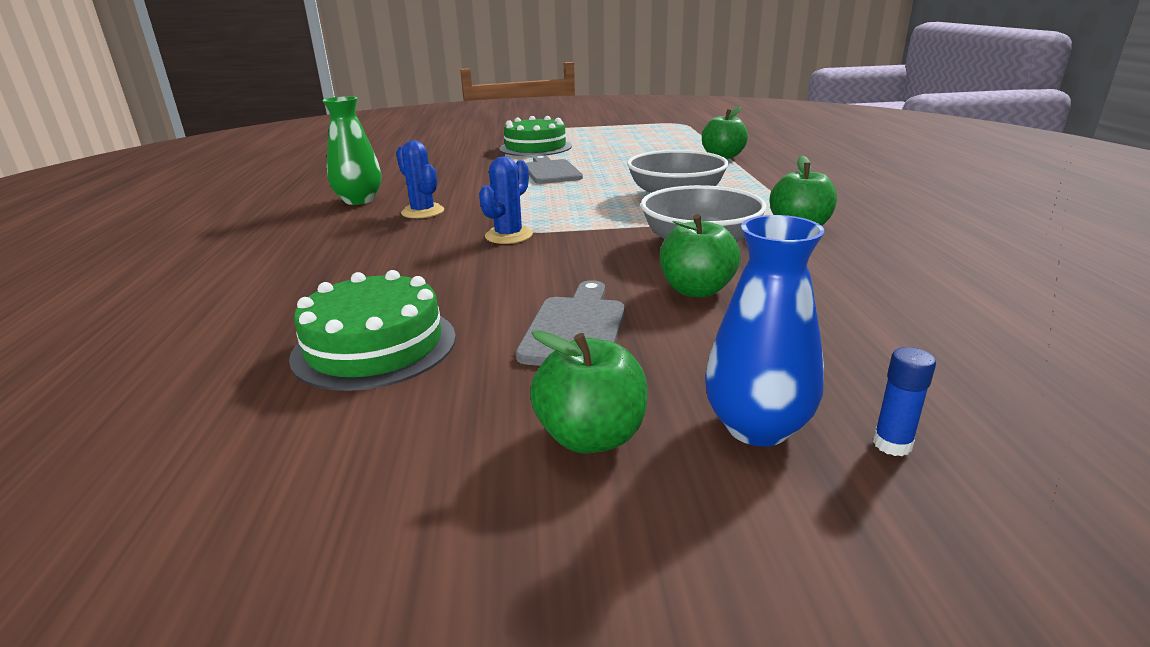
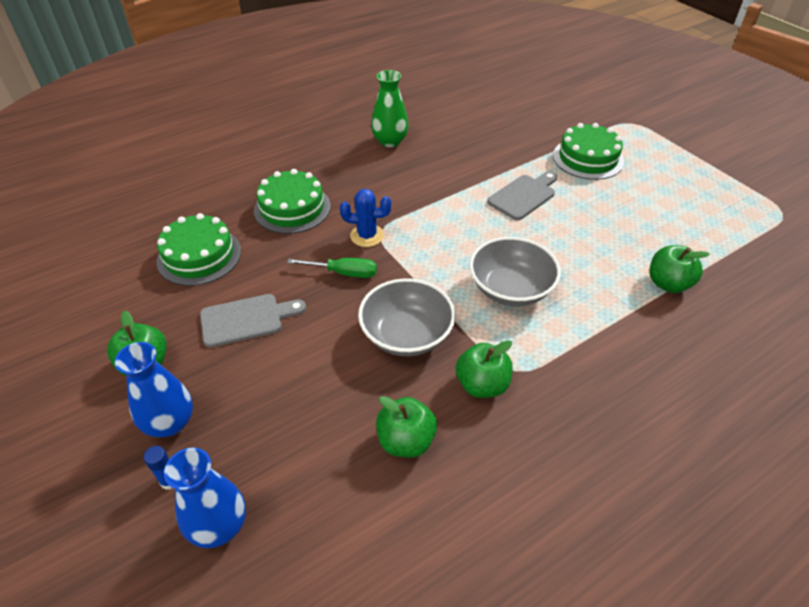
camera: 60 degrees right, 20 degrees up
blue cactus [396,141,444,218] -> none
green apple [660,214,740,298] -> green apple moved to [376,396,437,458]
none -> blue vase [164,447,246,548]
none -> green cake [254,169,331,234]
none -> green screwdriver [287,258,377,278]

